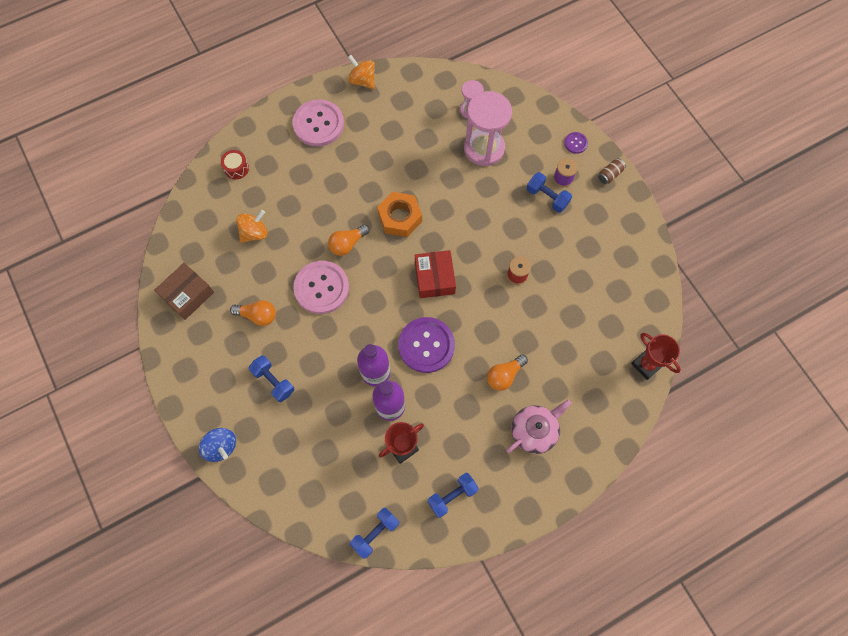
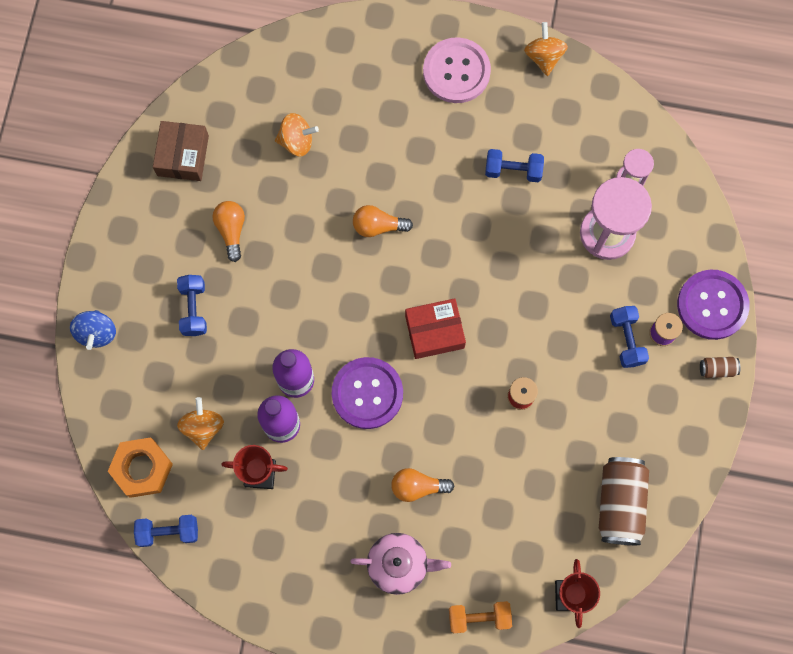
camera: 40 degrees right, 5 degrees up
brown box [154,263,214,320] -> brown box turned 75 degrees counterclockwise [153,121,209,181]
red drum [221,150,249,179] -> none
orange light bulb [230,300,276,326] -> orange light bulb turned 150 degrees counterclockwise [212,201,245,262]
pink button [293,261,349,314] -> none
orange nut [377,192,422,237] -> orange nut moved to [108,437,173,498]
red box [415,250,456,298] -> red box turned 45 degrees clockwise [405,298,466,359]
blue dumbbell [427,473,479,518] -> blue dumbbell moved to [485,149,544,182]
purple button [564,132,588,154] -> purple button [677,270,750,340], size x2.21
none -> orange spinning top [177,397,224,450]
none -> orange dumbbell [449,601,512,633]
none -> brown can [599,457,649,545]

